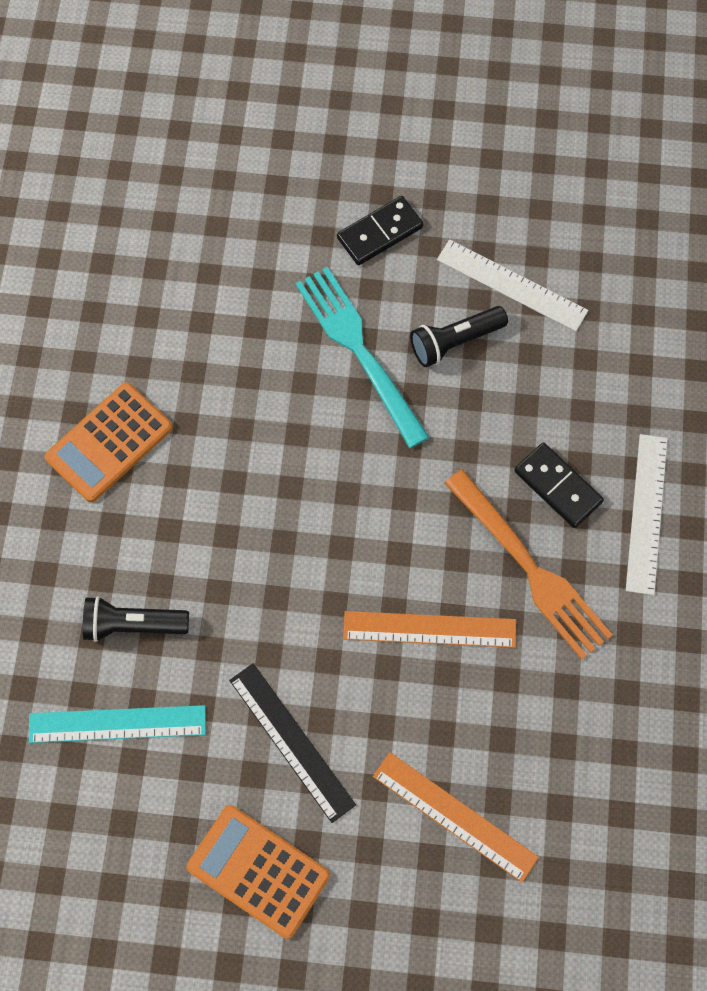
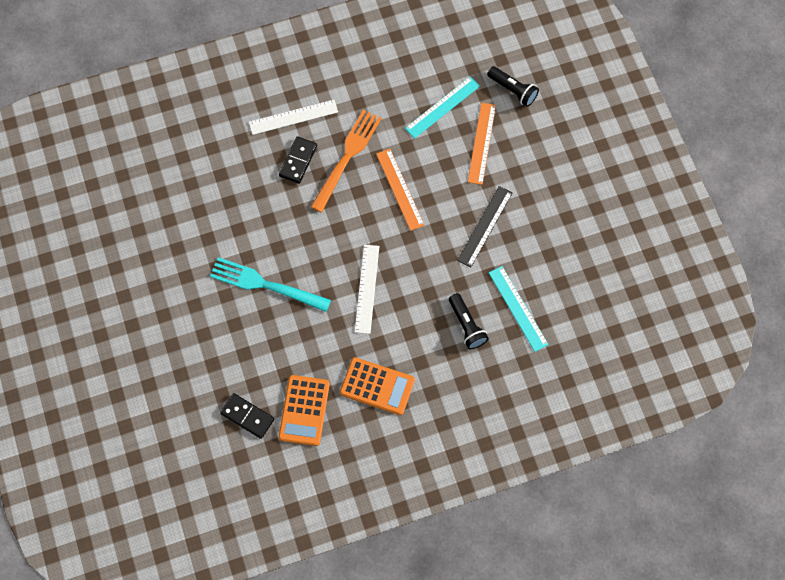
camera: 115 degrees left, 0 degrees up
orange calculator [186,805,330,939] -> orange calculator moved to [279,375,330,446]
turquoise fork [296,267,429,448] -> turquoise fork turned 75 degrees clockwise [210,257,331,312]
black domino [337,196,424,265] -> black domino moved to [220,393,274,439]
black flashlight [410,306,508,367] -> black flashlight moved to [487,66,539,107]
white ruler [437,239,588,331] -> white ruler moved to [355,245,379,334]
none -> turquoise ruler [405,76,480,138]

